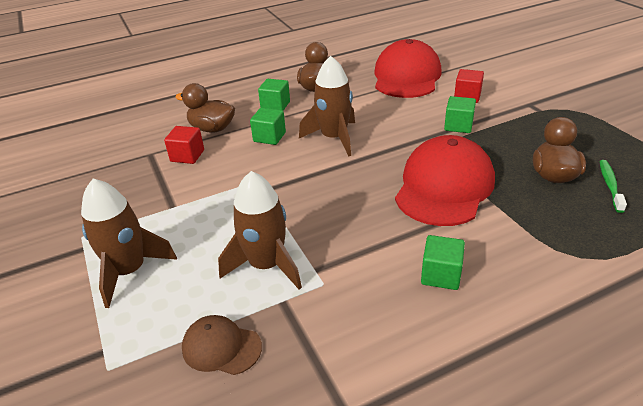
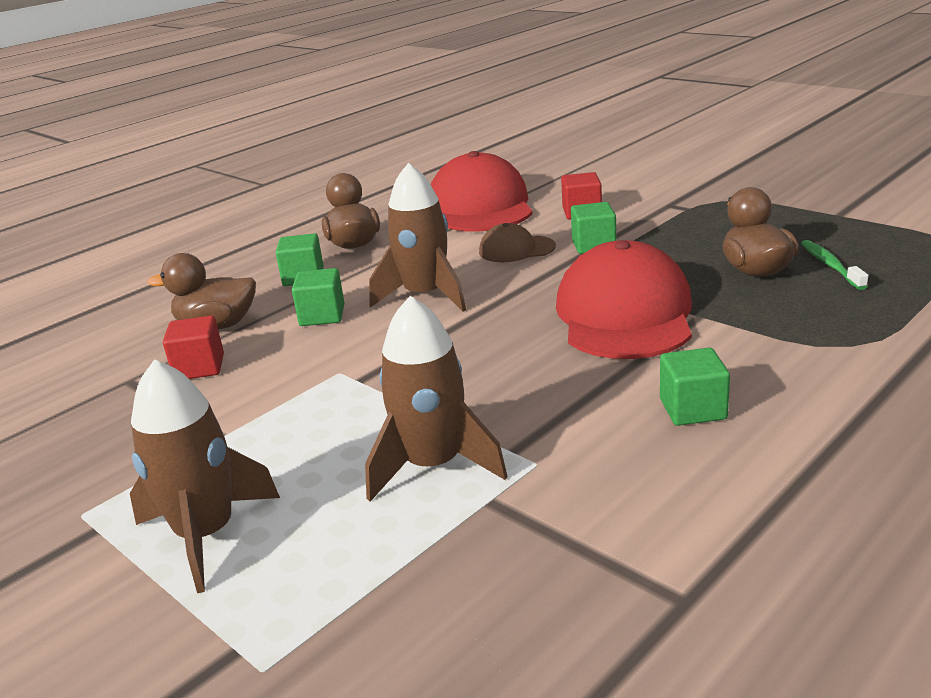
camera: 20 degrees left, 10 degrees down
brown cap [182,315,262,375] -> brown cap moved to [479,223,556,262]

